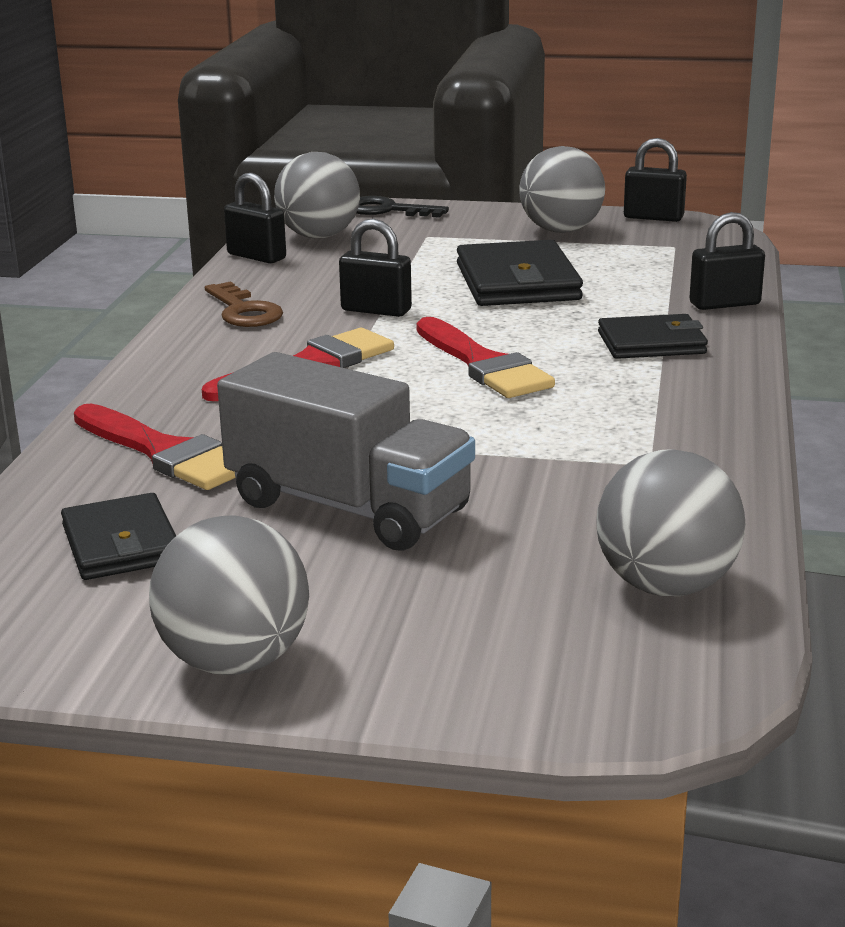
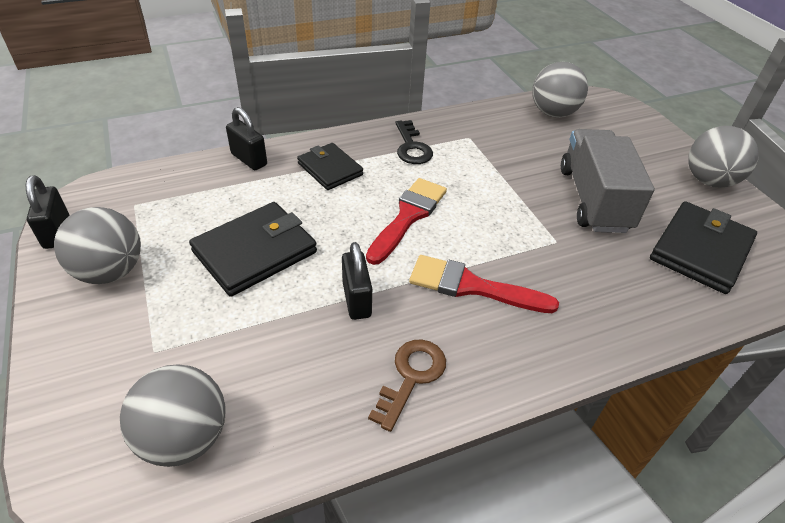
camera: 125 degrees left, 20 degrees up
black wallet [61,493,176,580] -> black wallet [650,201,757,294], size x1.54
red brush [74,404,236,490] -> none
black padlock [224,173,286,263] -> none
black key [356,196,449,218] -> black key moved to [396,120,433,164]

